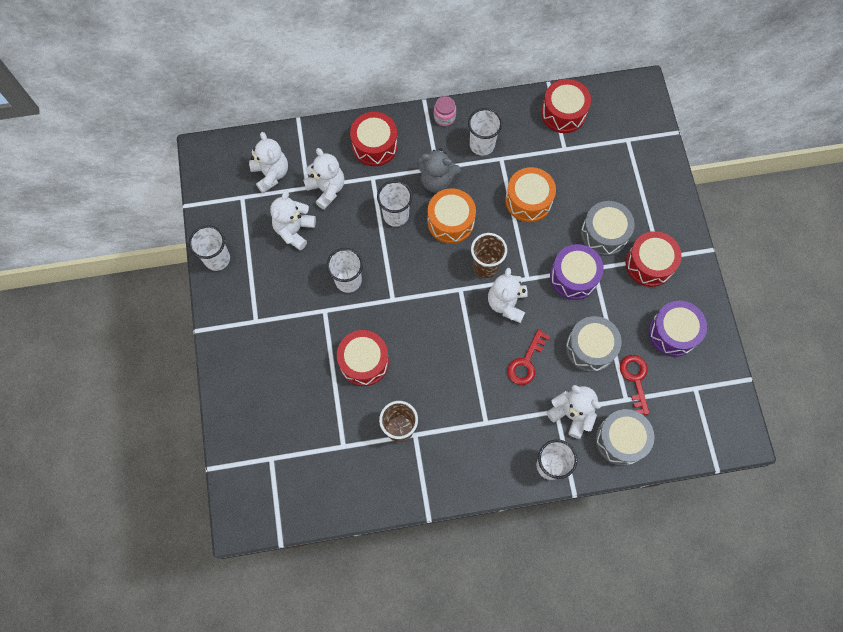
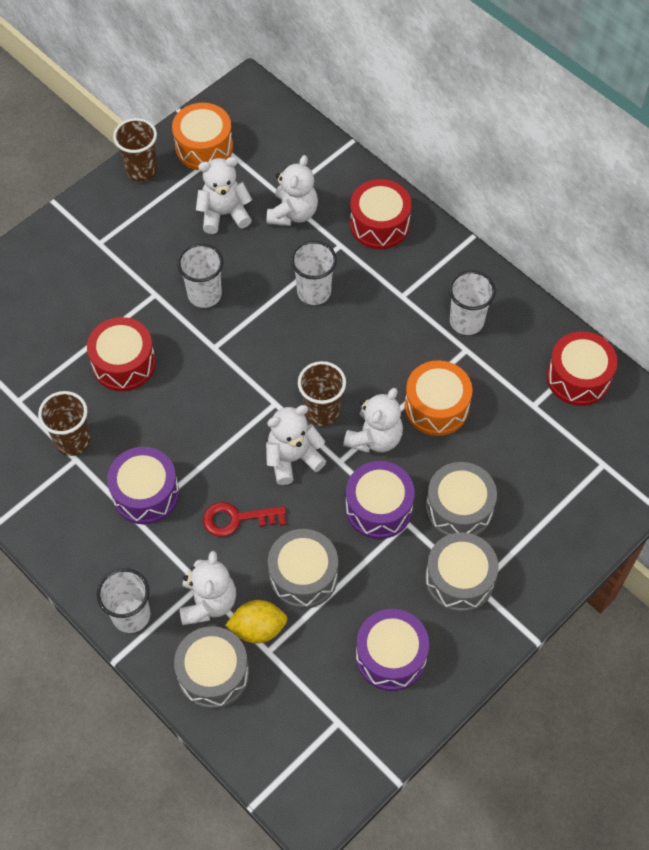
camera: 55 degrees right, 10 degrees down
white cup [189,225,230,271] -> brown cup [113,118,158,182]
white teddy bear [249,132,288,193] -> white teddy bear moved to [343,388,403,453]
grey teddy bear [417,148,461,193] -> none
orange drum [427,188,476,244] -> orange drum moved to [172,103,233,170]
pink jar [434,96,456,126] -> none
red key [620,355,650,415] -> none
red drum [626,231,682,287] -> grey drum [425,532,499,613]
none -> purple drum [107,447,179,524]
none -> yellow lemon [225,600,288,643]

